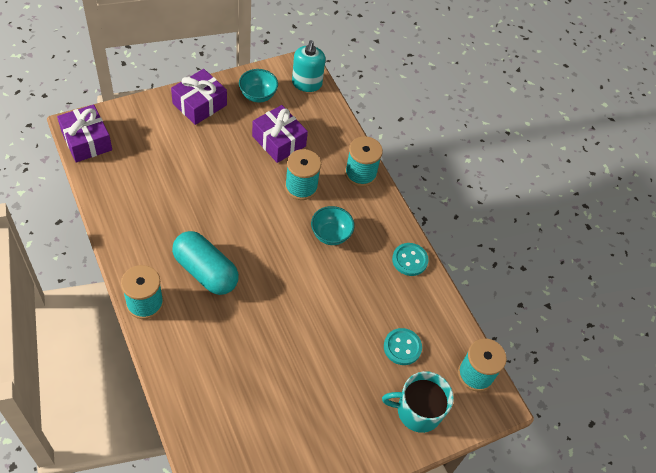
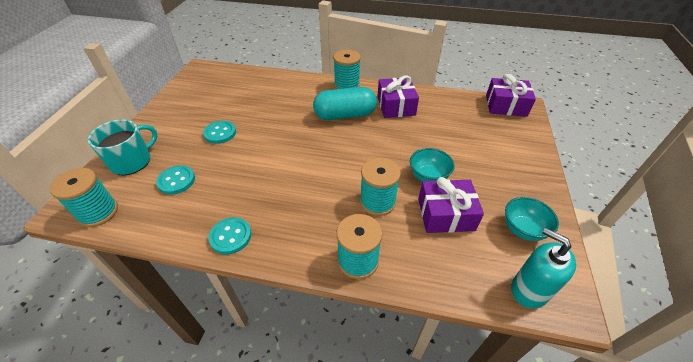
camera: 135 degrees right, 10 degrees down
purple gift [171,69,227,125] -> purple gift moved to [377,76,419,118]
turquoise bowl [311,206,355,245] -> turquoise bowl moved to [410,148,454,182]
none -> turquoise button [203,121,236,144]

